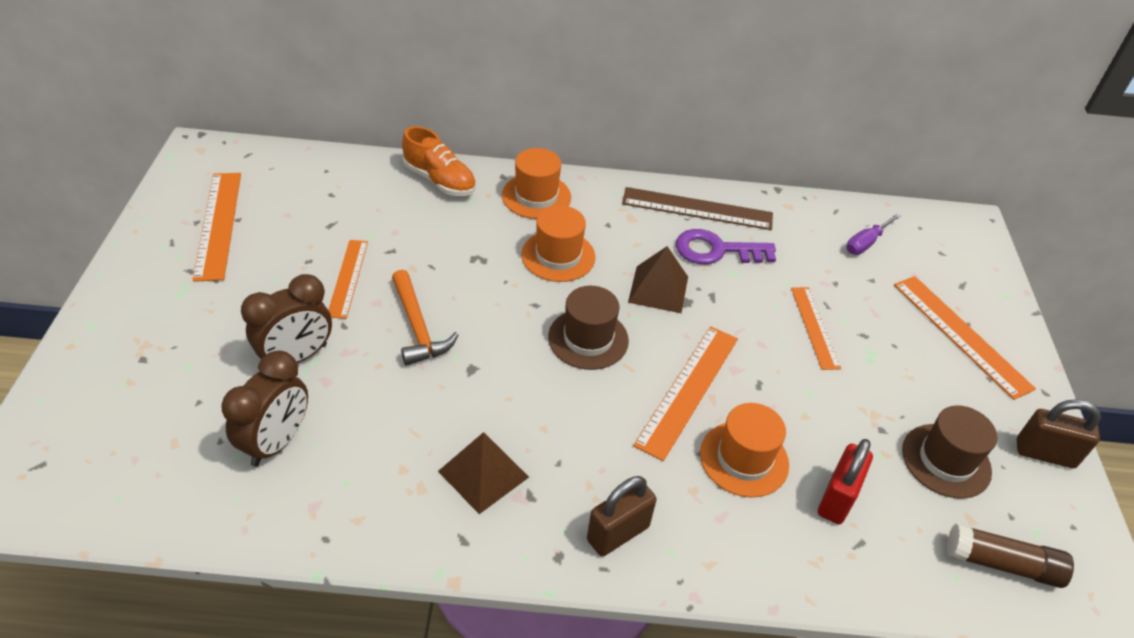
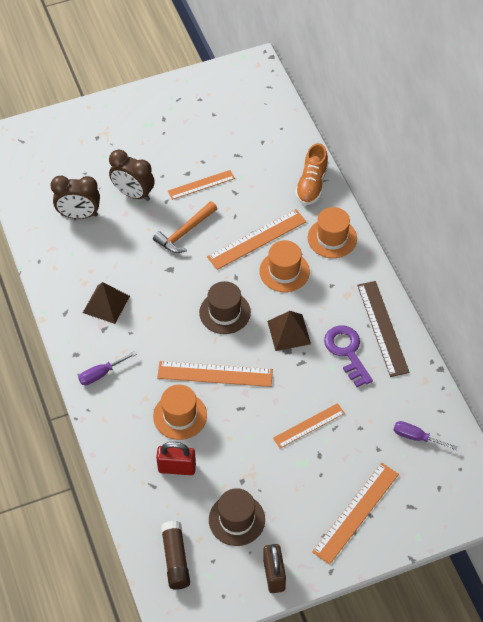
camera: 70 degrees right, 10 degrees up
orange ruler [193,173,241,282] -> orange ruler moved to [207,209,306,270]
brown padlock [587,476,657,556] -> purple screwdriver [78,351,137,385]

